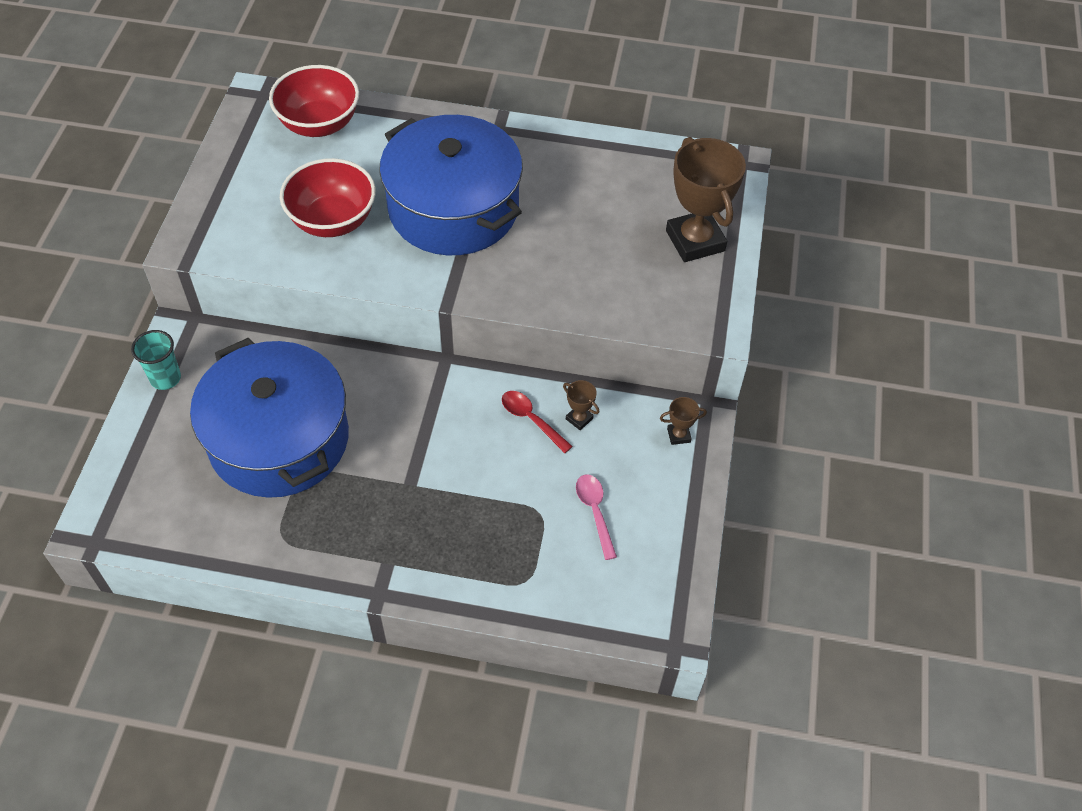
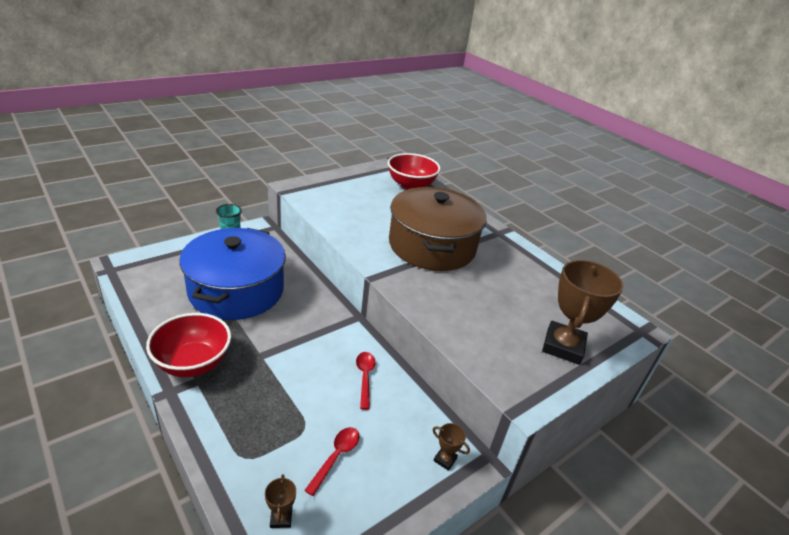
camera: 40 degrees right, 20 degrees down
red bowl [280,158,376,237] -> red bowl moved to [146,313,231,377]
blue pot [379,115,523,255] -> brown pot [389,187,487,271]
brown trophy [563,380,599,430] -> brown trophy moved to [265,474,296,528]
pink spoon [576,475,617,560] -> red spoon [304,427,359,496]

